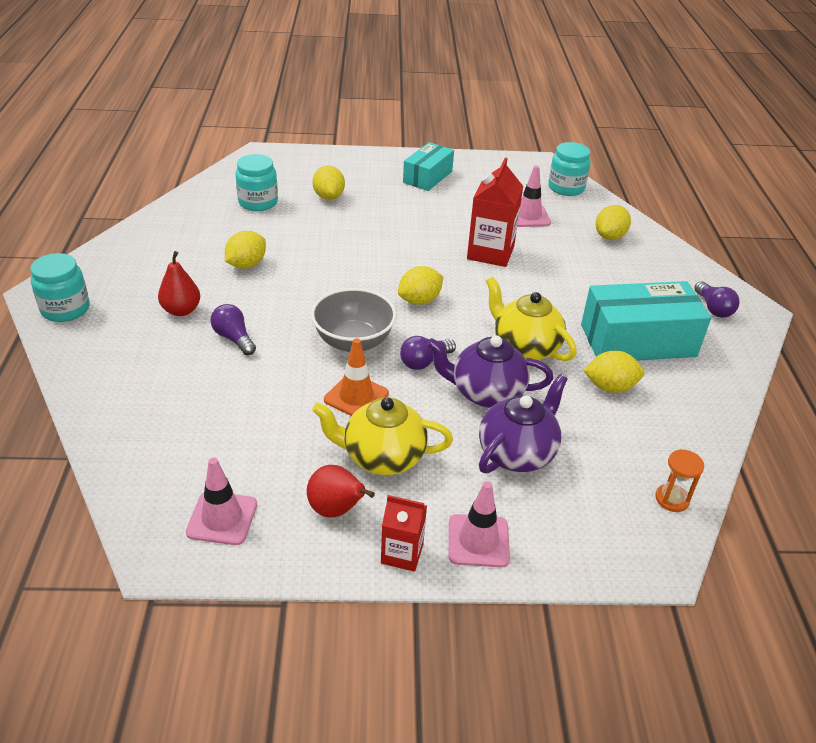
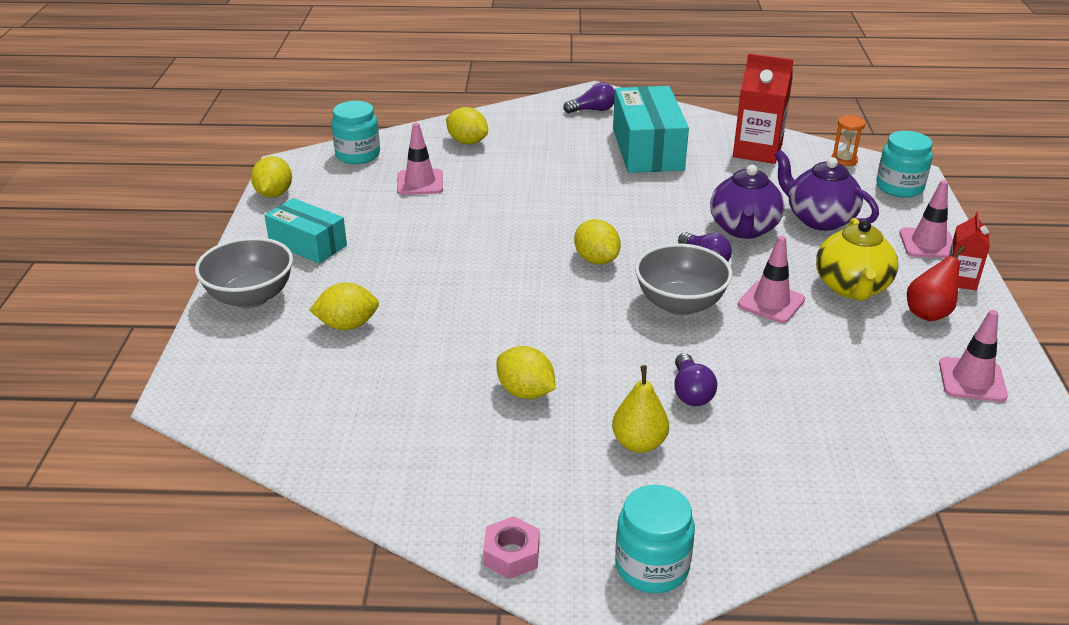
camera: 85 degrees left, 5 degrees down
red pear [158,251,200,316] -> yellow pear [612,365,669,453]
purple light bulb [210,304,256,355] -> purple light bulb turned 60 degrees counterclockwise [674,353,717,406]
turquoise jar [235,154,278,211] -> turquoise jar moved to [876,131,933,198]
orange traffic cone [324,338,389,416] -> pink traffic cone [738,236,805,323]
red carton [467,158,523,267] -> red carton moved to [733,53,794,164]
yellow teapot [486,277,577,361] -> none
yellow lemon [583,350,645,393] -> yellow lemon moved to [251,156,292,198]
none -> grey bowl [195,237,293,308]
none -> pink nut [483,516,539,579]

